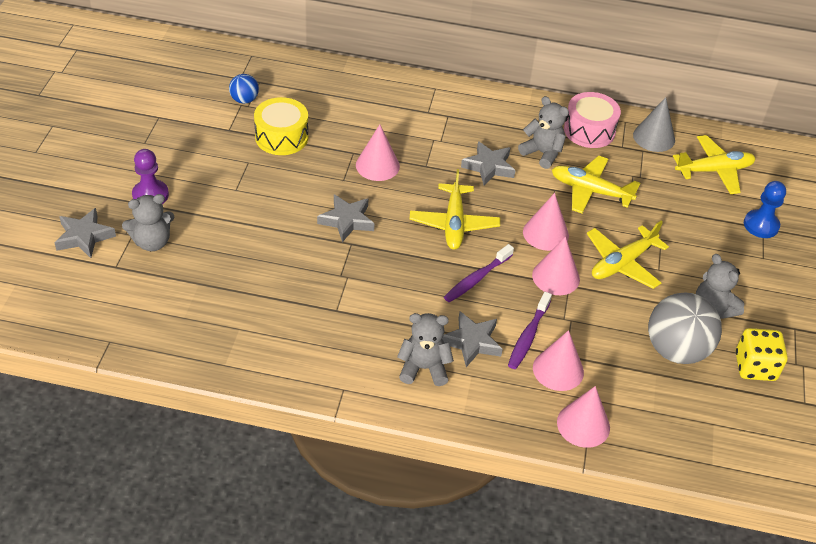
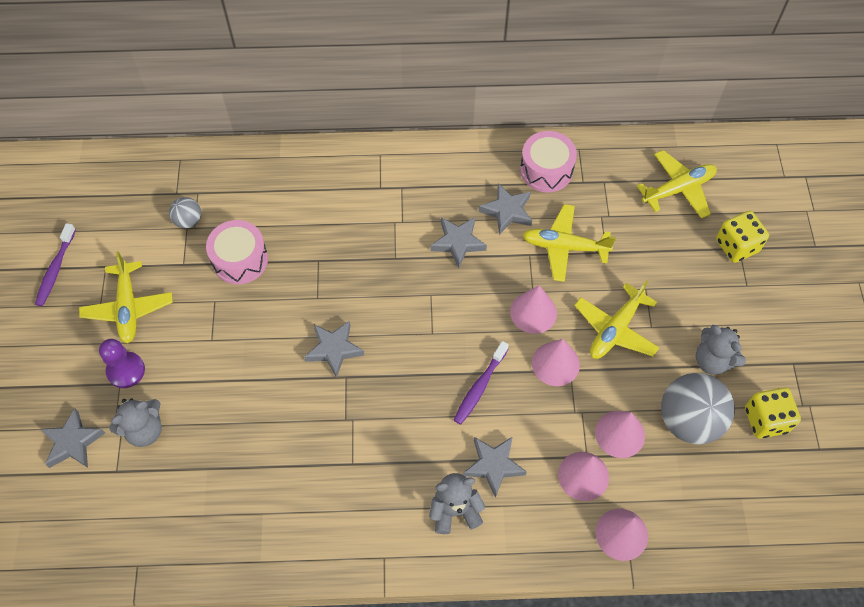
camera: 10 degrees left, 15 degrees up
blue ball [229,74,259,104] -> grey ball [169,197,201,229]
yellow drum [254,97,309,155] -> pink drum [206,220,268,284]
pink cone [356,124,400,181] -> pink cone moved to [595,411,645,458]
yellow plane [409,169,500,250] -> yellow plane moved to [79,251,173,344]
purple toothbrush [508,292,552,369] -> purple toothbrush moved to [35,223,76,306]
grey teddy bear [518,96,569,169] -> grey star [479,183,532,235]
grey cone [633,97,675,152] -> none
blue pawn [744,181,786,238] -> yellow dice [716,211,769,263]

